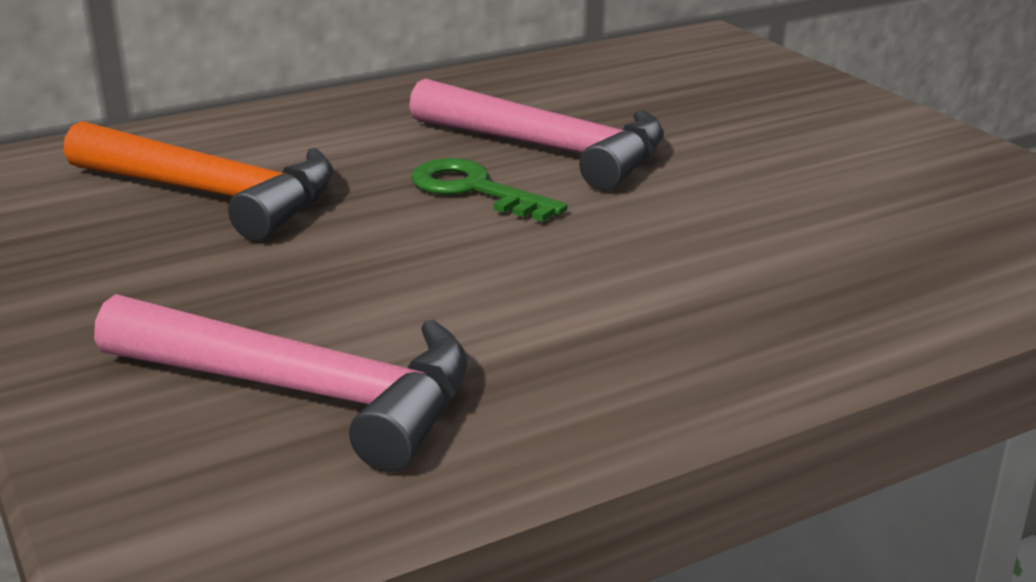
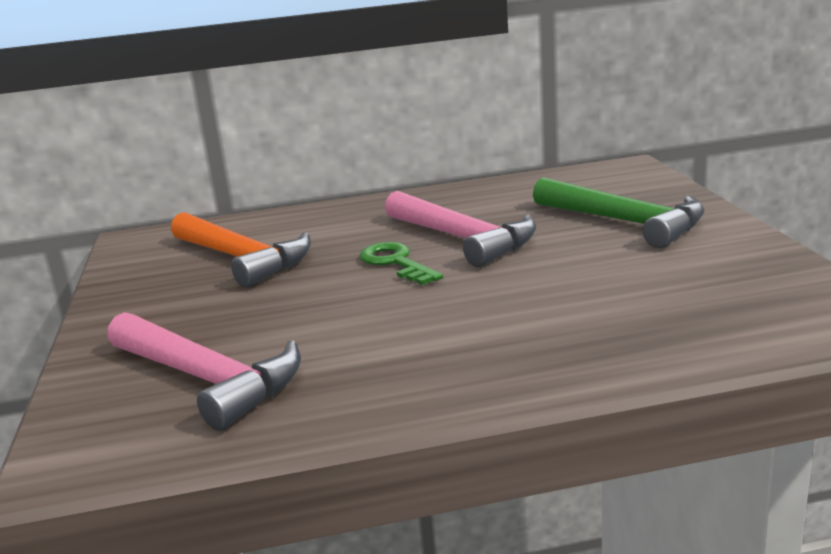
camera: 20 degrees right, 5 degrees down
none -> green hammer [533,177,705,248]

